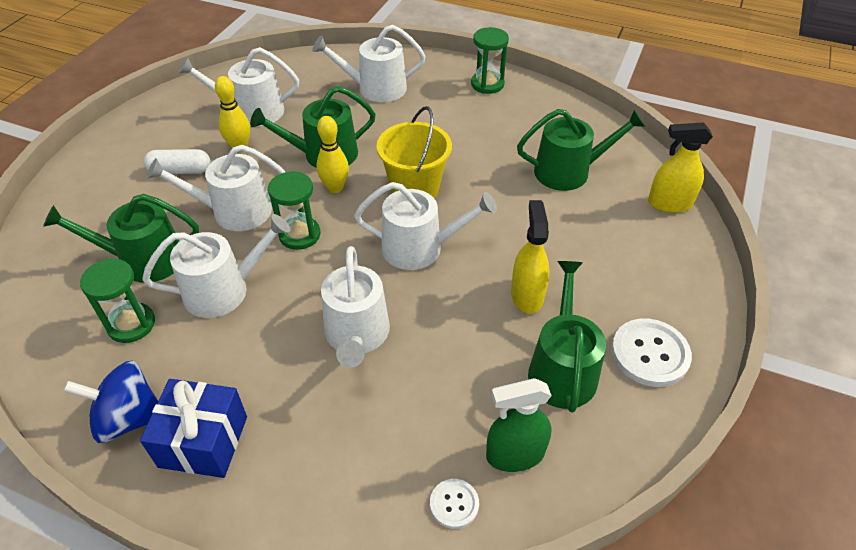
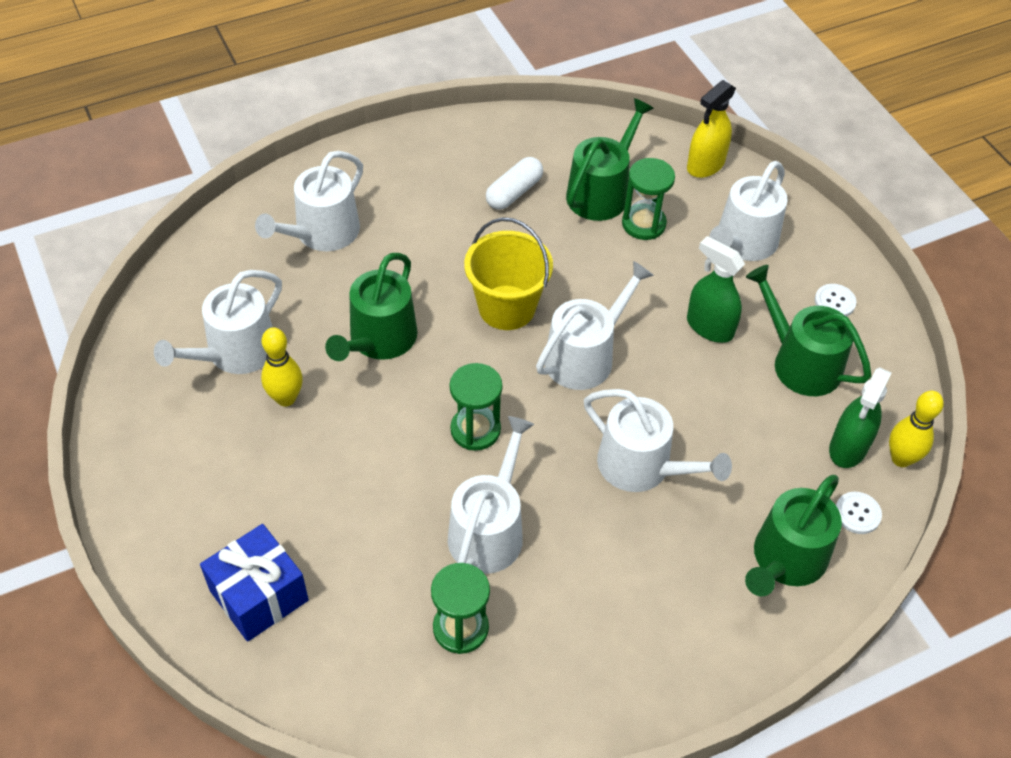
camera: 50 degrees left, 5 degrees up
green watering can [43,194,199,283] -> green watering can moved to [745,475,842,596]
blue spinning top [63,361,158,443] -> none
blue gift [140,379,247,478] -> blue gift moved to [200,524,309,642]
white capsule [143,149,211,174] -> white capsule moved to [486,157,543,210]
white watering can [147,145,285,231] -> white watering can moved to [709,161,788,261]
yellow bowling pin [316,116,349,193] -> yellow bowling pin moved to [889,391,944,467]
green hourglass [471,27,509,94] -> green hourglass moved to [622,158,675,240]
yellow spray bottle [511,200,550,314] -> green spray bottle [687,236,745,343]
white button [611,319,692,387] -> white button [815,284,856,317], size x0.55

